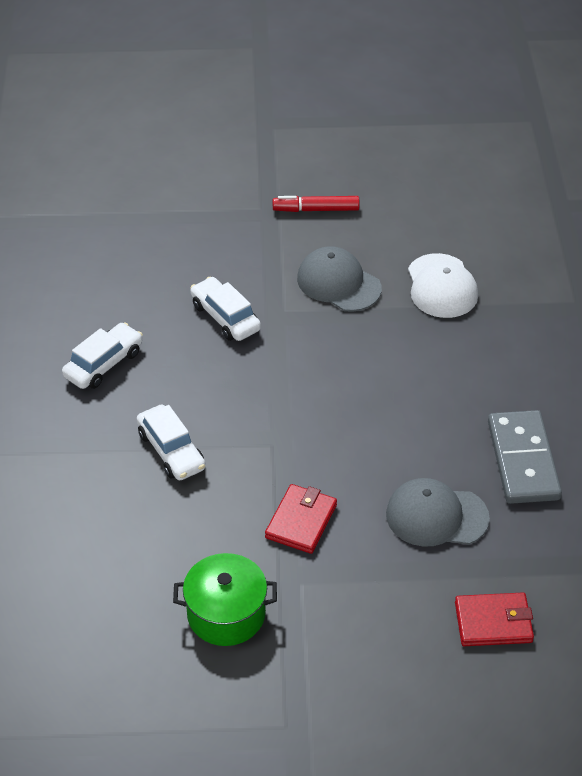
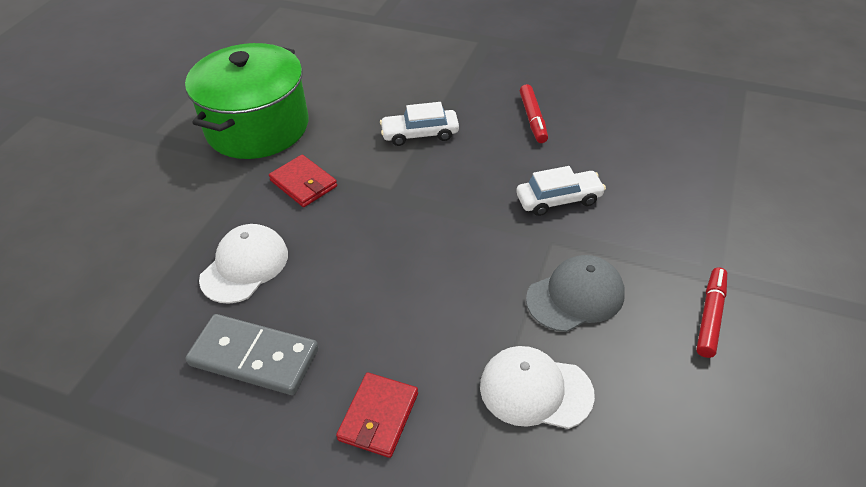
camera: 115 degrees right, 0 degrees up
white car [62,322,143,389] -> red marker [520,84,548,143]
green pot [173,553,277,646] -> green pot [185,43,309,159], size x1.79
grey cap [386,478,490,546] -> white cap [199,224,288,304]
red wallet [455,593,534,646] -> red wallet moved to [336,372,418,458]

